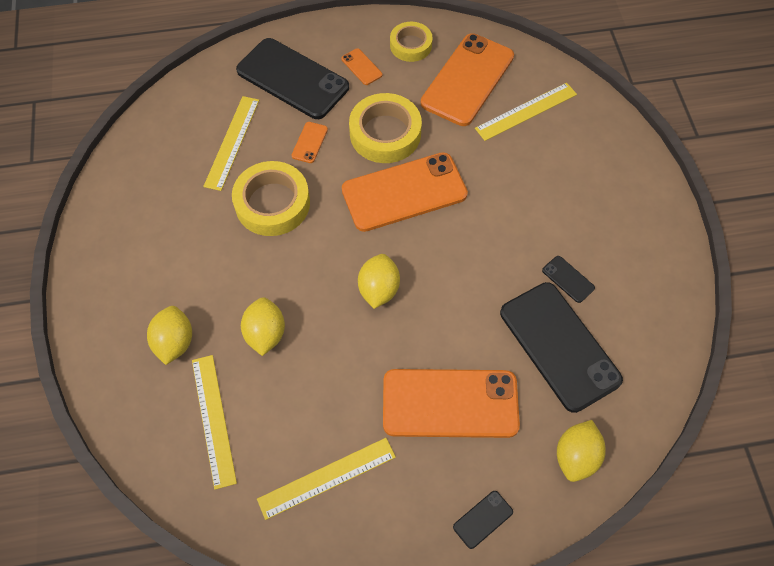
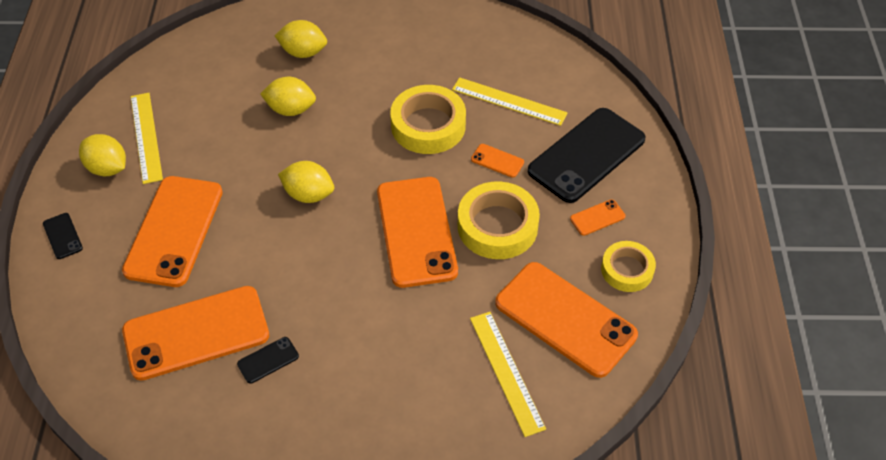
camera: 100 degrees right, 10 degrees down
yellow ruler [192,355,237,490] -> none
black phone [500,282,623,413] -> orange phone [122,286,269,381]
yellow lemon [557,420,606,482] -> yellow lemon moved to [79,134,126,176]

